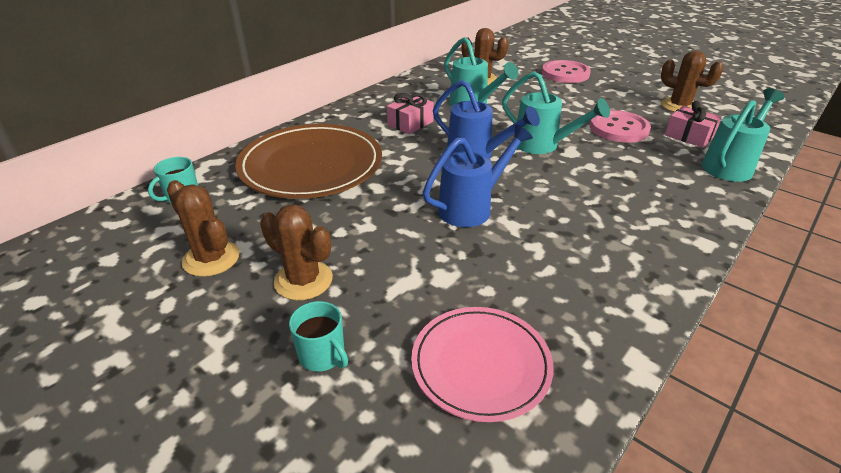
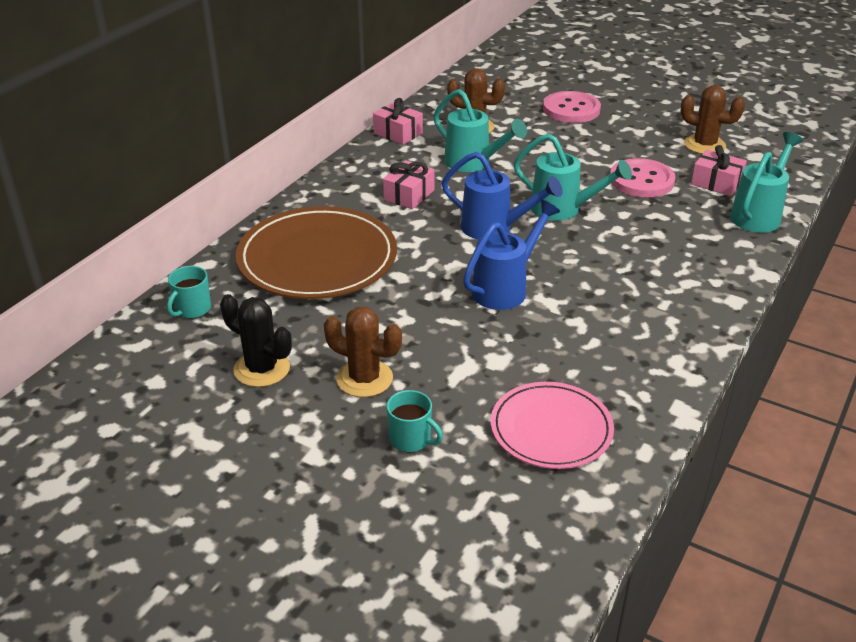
camera: 10 degrees left, 0 degrees up
brown cactus [167,180,240,277] -> black cactus [220,294,292,387]
none -> pink gift [373,98,423,145]

